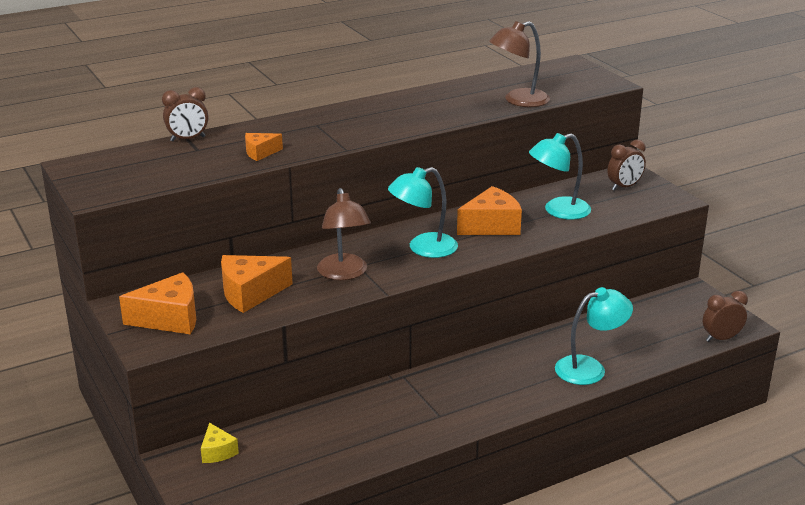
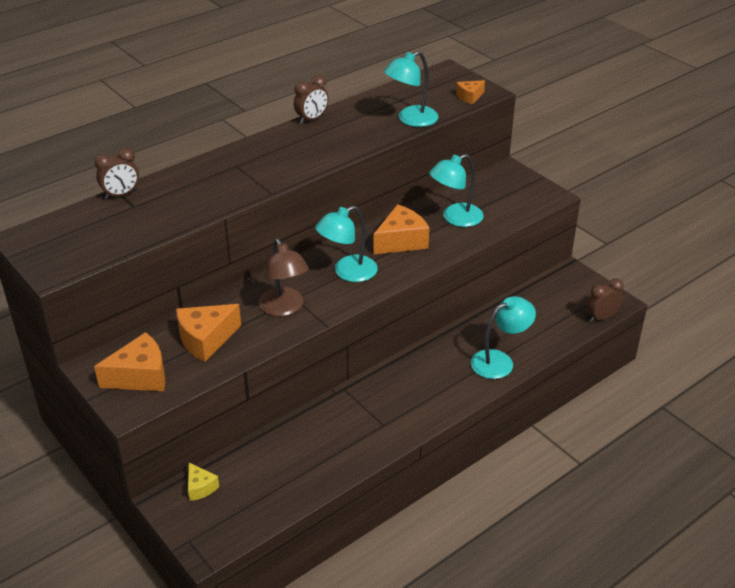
camera: 10 degrees left, 10 degrees up
orange cheese [245,133,283,161] -> orange cheese moved to [456,80,485,105]
brown lamp [489,21,550,107] -> turquoise lamp [384,51,438,127]
brown clock [607,140,646,191] -> brown clock moved to [294,75,328,124]

